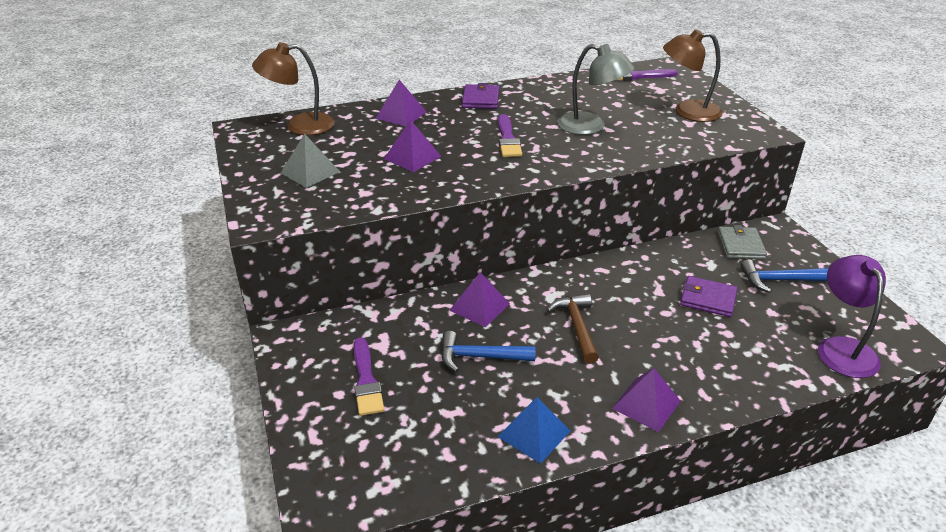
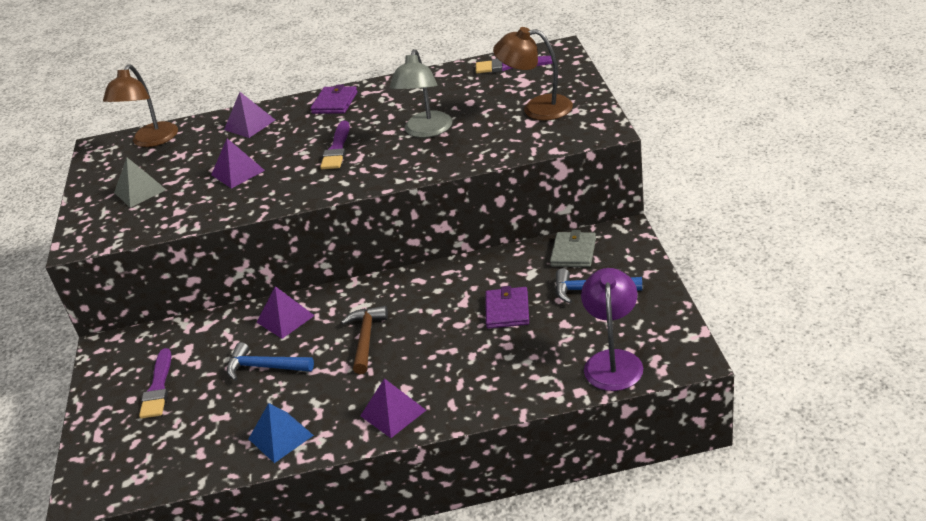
camera: 15 degrees right, 0 degrees up
brown lamp [252,42,335,136] -> brown lamp turned 75 degrees counterclockwise [103,64,178,147]
grey lamp [557,44,635,135] -> grey lamp turned 60 degrees clockwise [390,49,452,138]
purple wallet [680,276,737,317] -> purple wallet turned 60 degrees clockwise [486,286,529,329]

